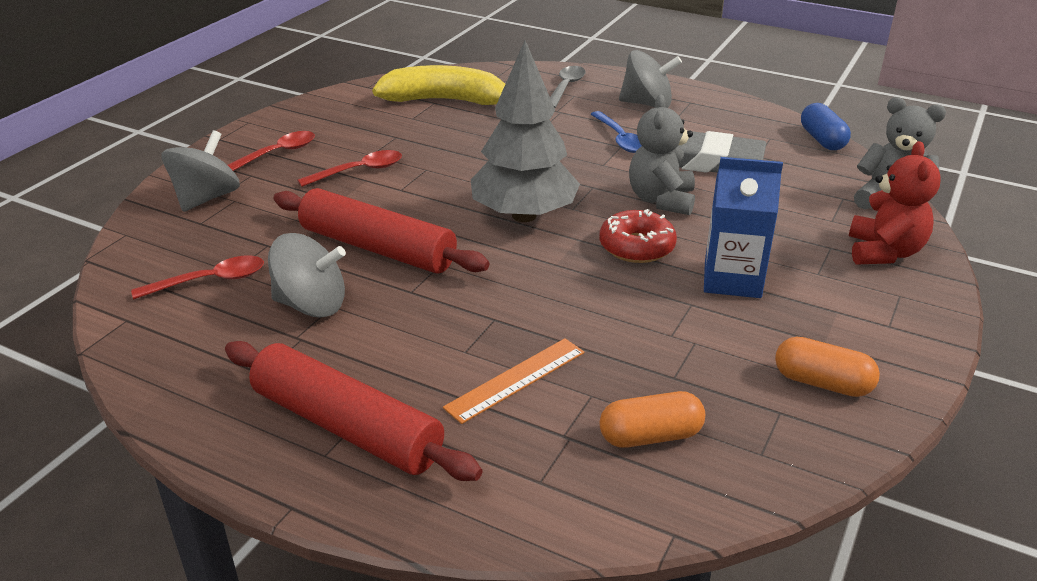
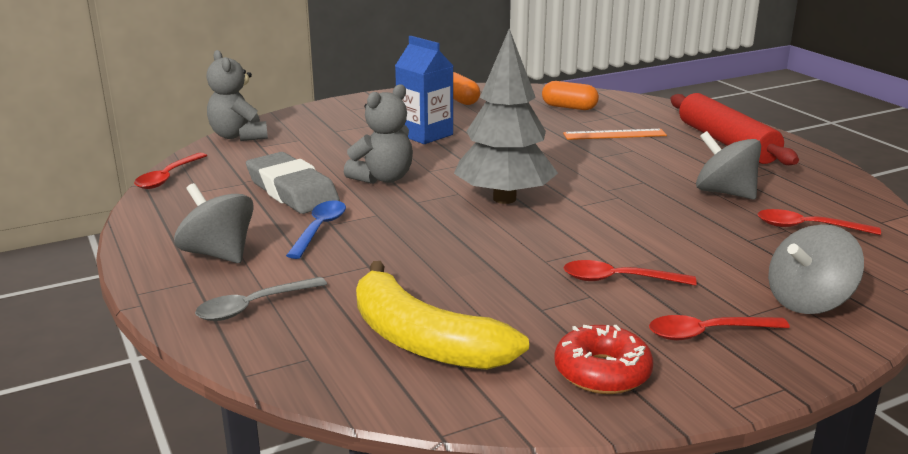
camera: 145 degrees left, 10 degrees down
red rolling pin [274,188,489,274] -> none
red donut [600,209,677,263] -> red donut moved to [554,325,654,394]
blue capsule [801,103,851,150] -> red spoon [134,153,207,189]
red teddy bear [849,141,941,265] -> none

